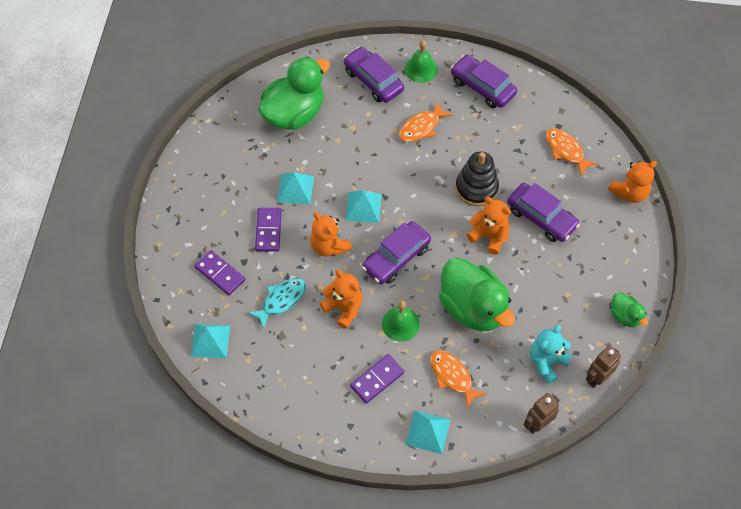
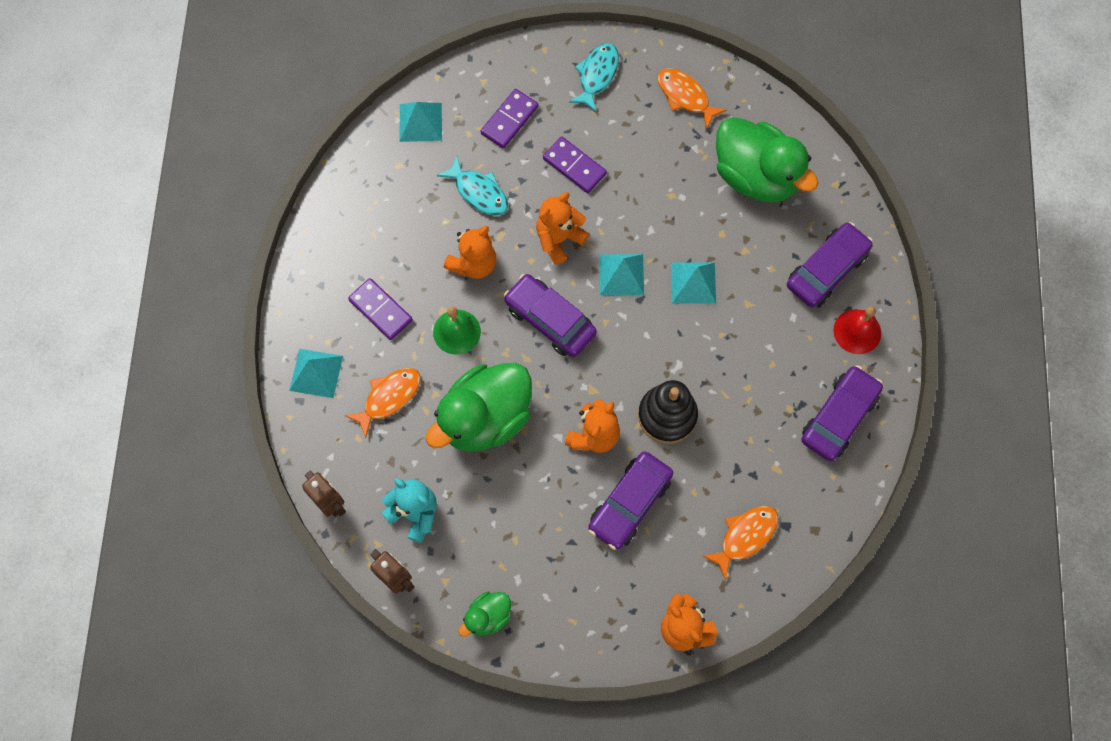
camera: 85 degrees right, 10 degrees up
purple domino [255,208,282,252] -> purple domino turned 45 degrees clockwise [543,137,607,193]
turquoise pyramid [277,172,314,205] -> turquoise pyramid moved to [671,262,716,304]
orange fish [399,102,452,142] -> orange fish moved to [658,68,727,129]
green bell [405,40,438,83] -> red bell [833,306,881,354]
none -> turquoise fish [569,43,619,112]

